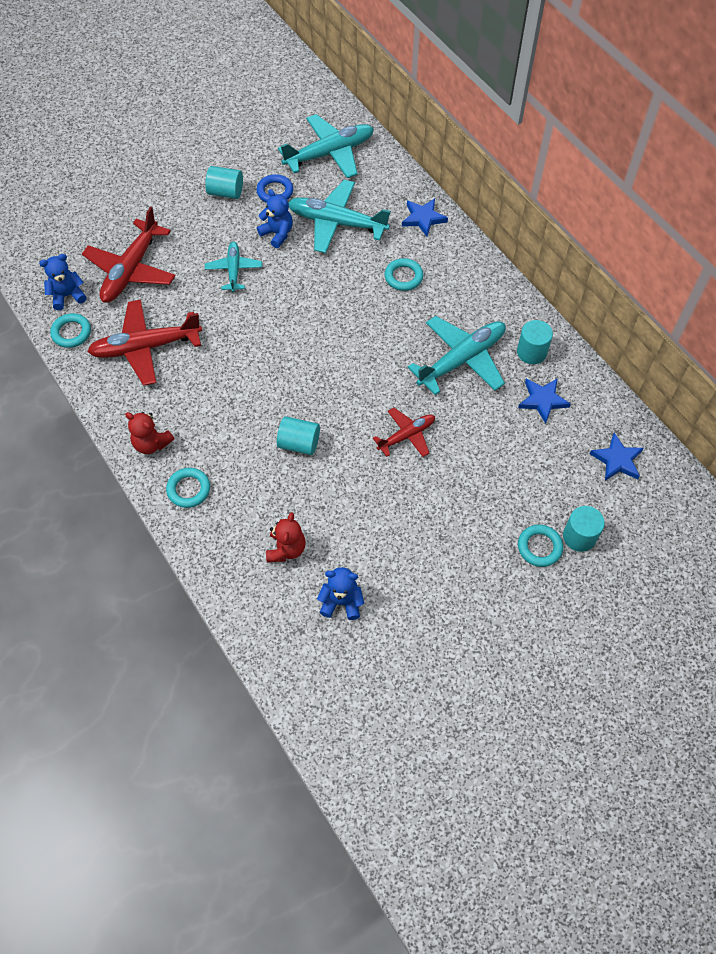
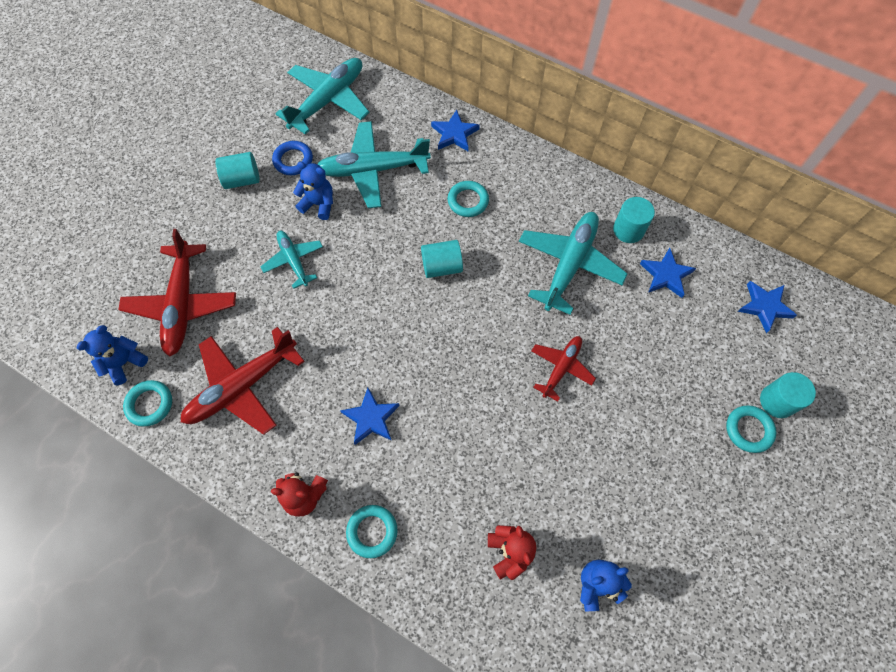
camera: 25 degrees left, 5 degrees up
turquoise cylinder [277,416,320,455] -> turquoise cylinder moved to [421,240,463,278]
none -> blue star [340,388,400,445]

